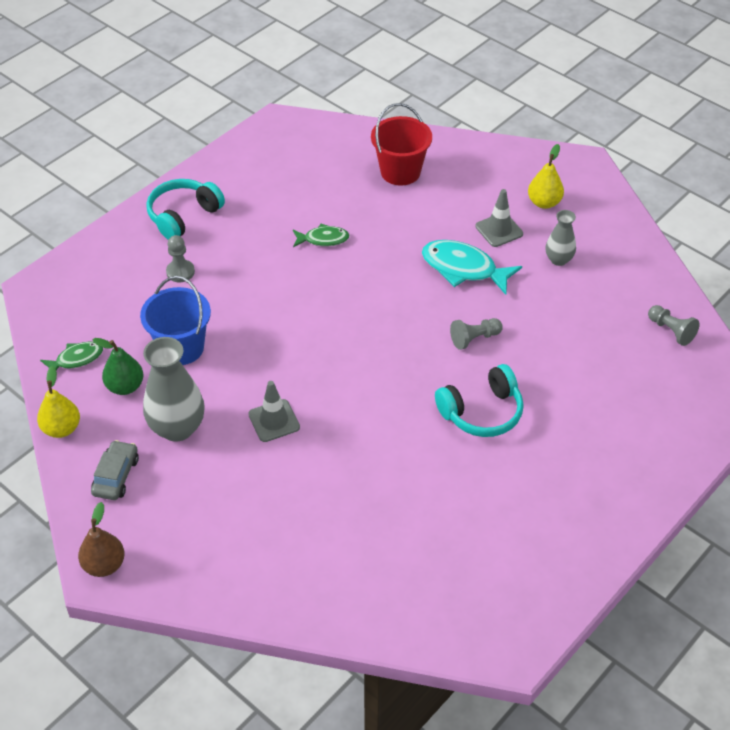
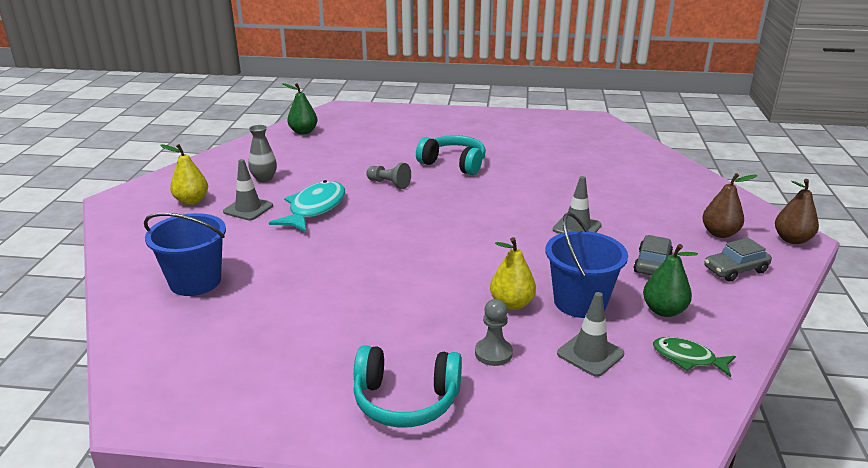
camera: 125 degrees left, 20 degrees down
yellow pear [37,366,80,438] -> yellow pear moved to [490,237,536,310]
grey vase [143,337,205,442] -> grey car [634,235,673,275]
green fish [293,223,350,247] -> none
red bucket [371,103,432,186] -> blue bucket [144,213,226,296]
turquoise fish [422,240,522,295] -> turquoise fish turned 150 degrees counterclockwise [269,180,345,233]
grey pawn [648,305,700,346] -> green pear [282,83,318,135]
none -> grey traffic cone [557,292,624,377]
none -> brown pear [702,173,757,238]

